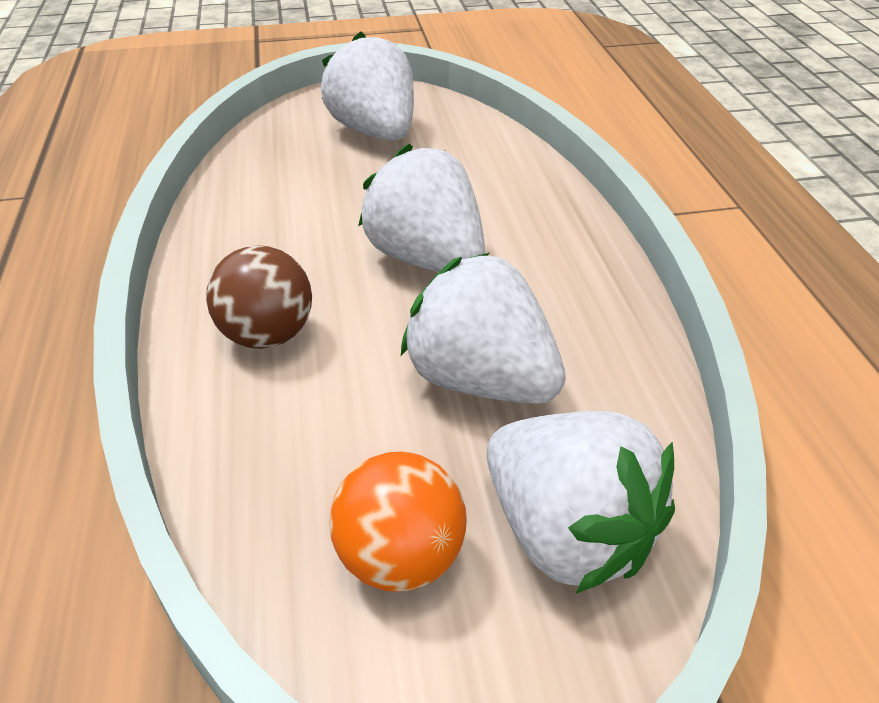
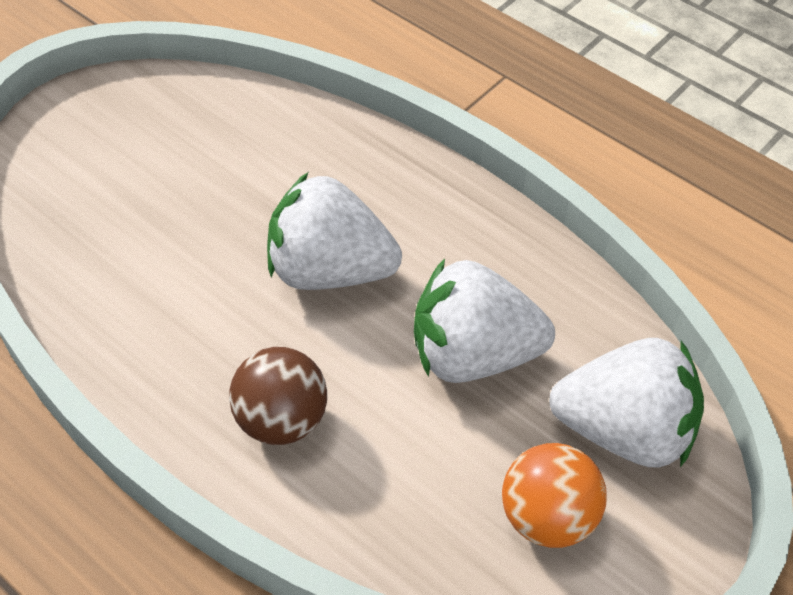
camera: 40 degrees left, 10 degrees up
white strawberry [321,31,414,141] -> none

